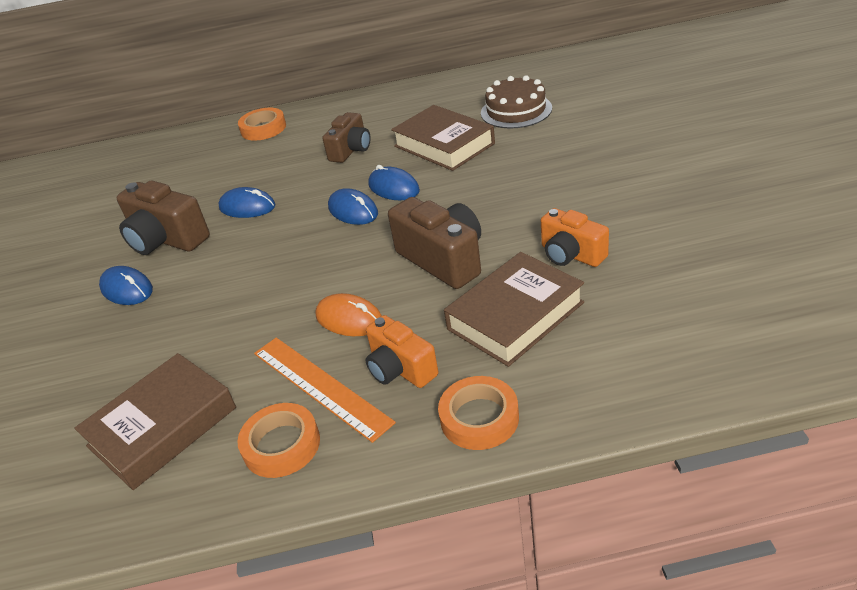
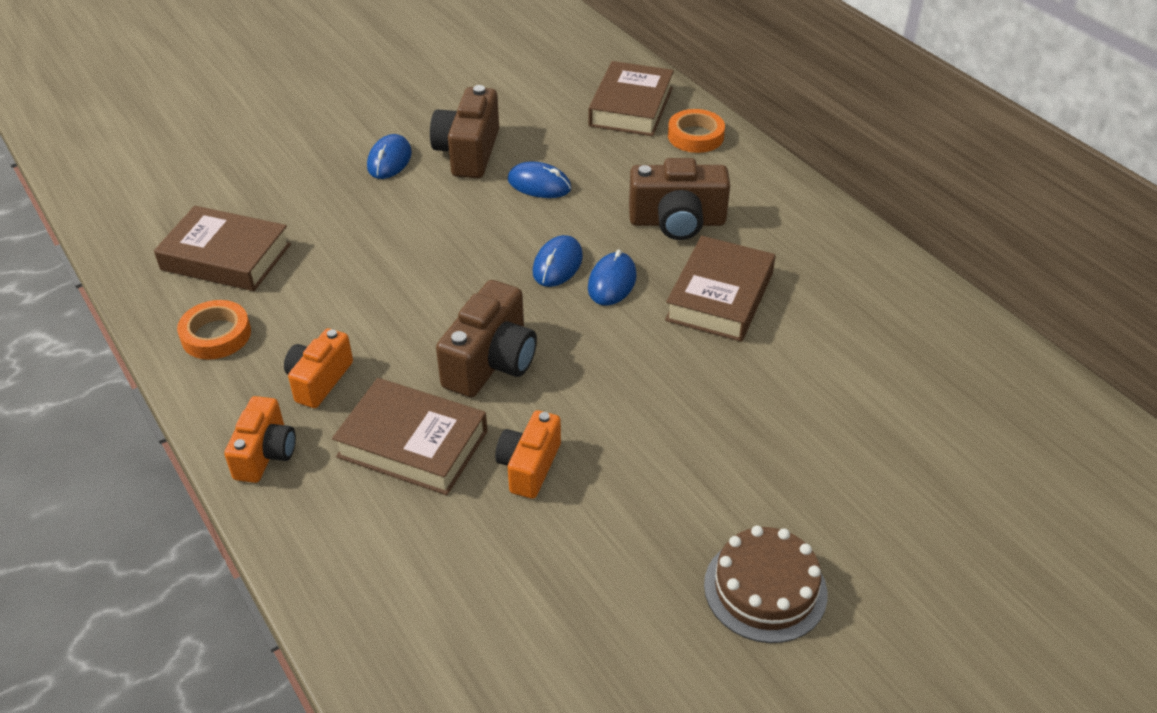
camera: 60 degrees right, 5 degrees up
blue mouse [218,187,276,218] -> blue mouse turned 60 degrees counterclockwise [507,162,572,198]
orange ruler [254,338,396,443] -> none
orange mouse [316,293,382,336] -> none
brown camera [322,112,371,163] -> brown camera [629,158,730,240], size x1.51
orange tape [438,376,519,450] -> orange camera [224,396,296,483]
brown cake [481,75,552,129] -> brown cake moved to [704,526,827,643]
none -> brown book [589,61,674,136]

